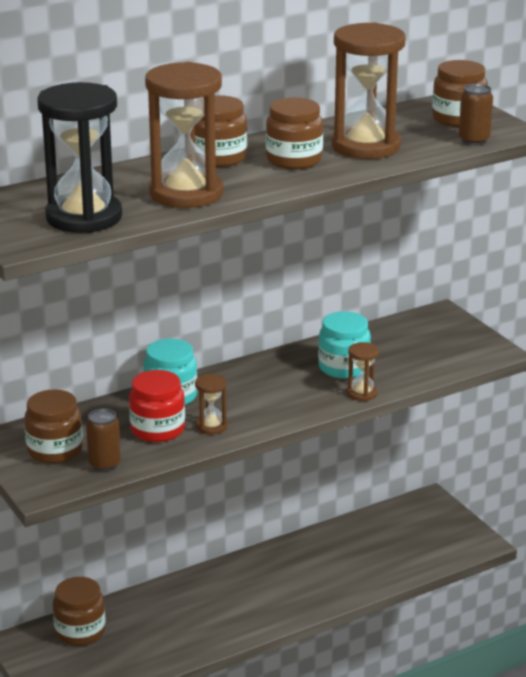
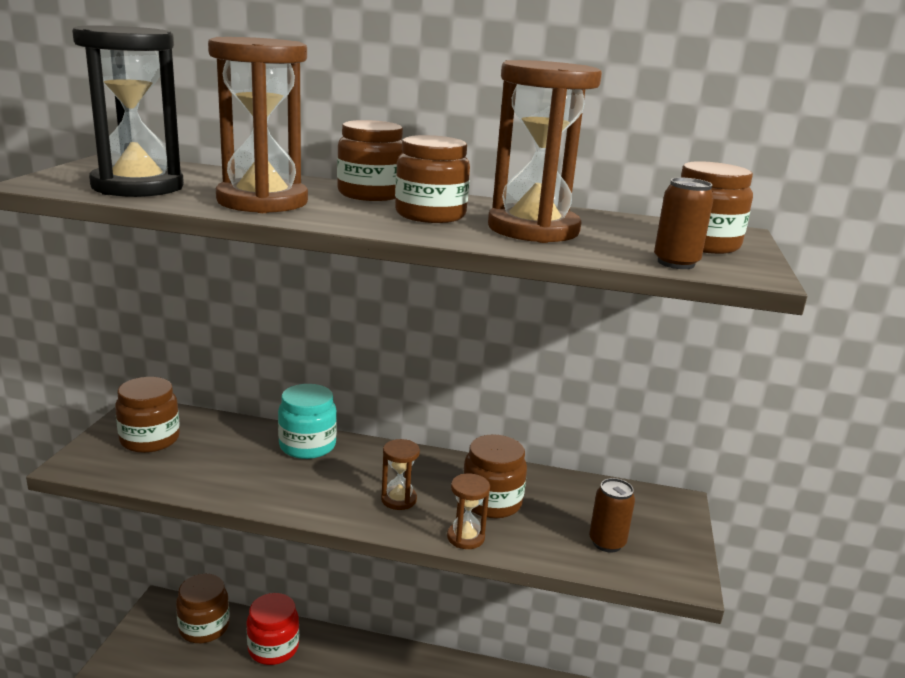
camera: 40 degrees right, 5 degrees down
brown can [86,408,121,472] -> brown can moved to [589,478,635,552]
red jar [129,370,185,442] -> red jar moved to [246,593,299,665]
brown hourglass [195,374,227,435] -> brown hourglass moved to [381,439,420,510]
turquoise jar [318,311,371,379] -> brown jar [463,434,527,518]

